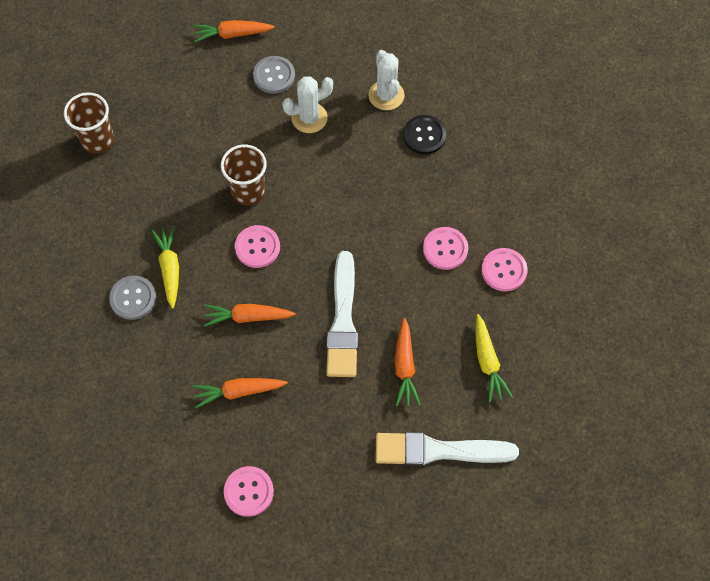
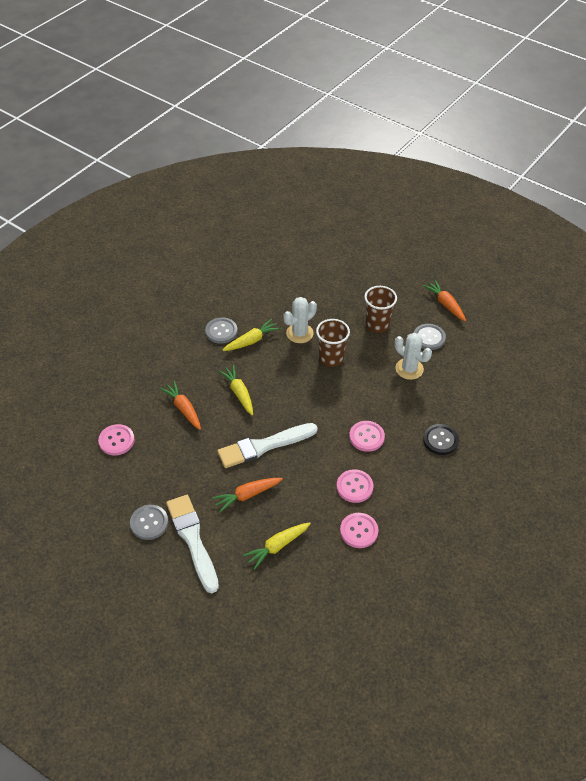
camera: 65 degrees right, 15 degrees down
brown cup [64,92,114,154] -> brown cup moved to [364,286,397,333]
orange carrot [204,304,296,327] -> yellow carrot [218,365,253,415]
pink button [235,225,280,268] -> pink button moved to [349,421,385,452]
white cactus [369,50,405,110] -> white cactus moved to [284,297,317,343]
none -> grey button [130,505,168,540]

